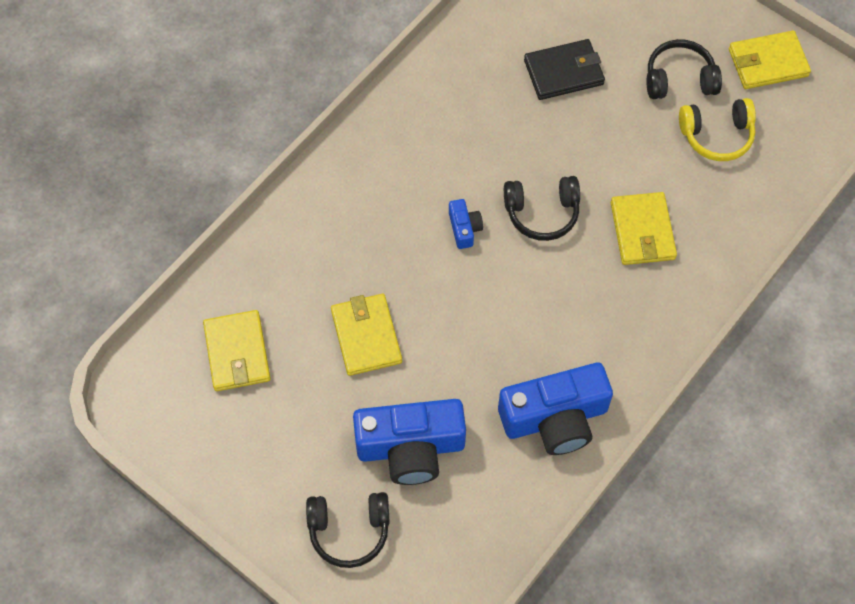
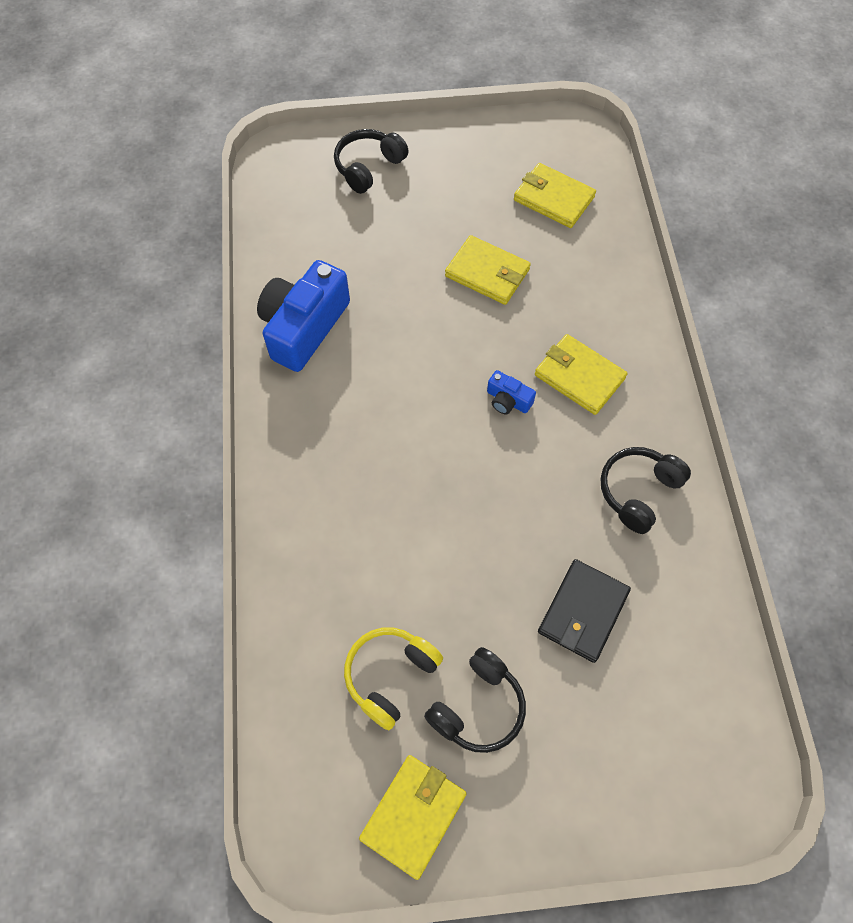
camera: 135 degrees right, 0 degrees up
blue camera [353,399,466,485] -> none
black headphones [504,176,580,241] -> black headphones moved to [601,447,691,534]
yellow wallet [611,192,677,265] -> yellow wallet moved to [535,334,627,415]

